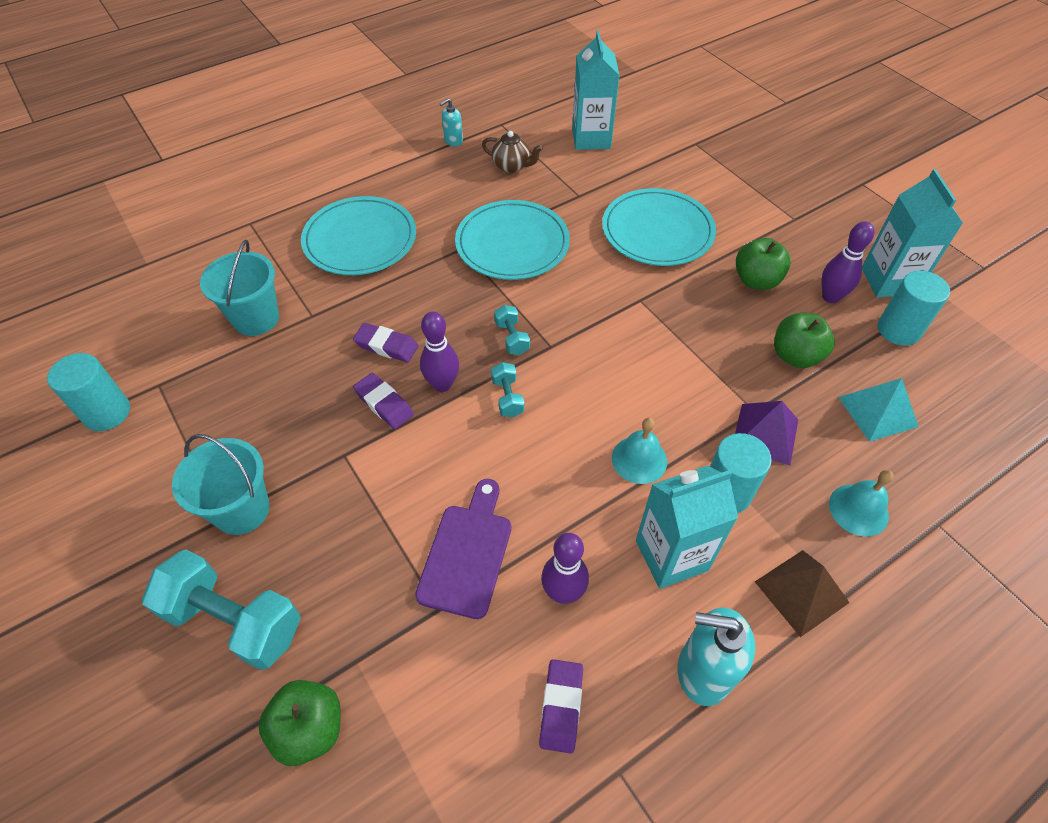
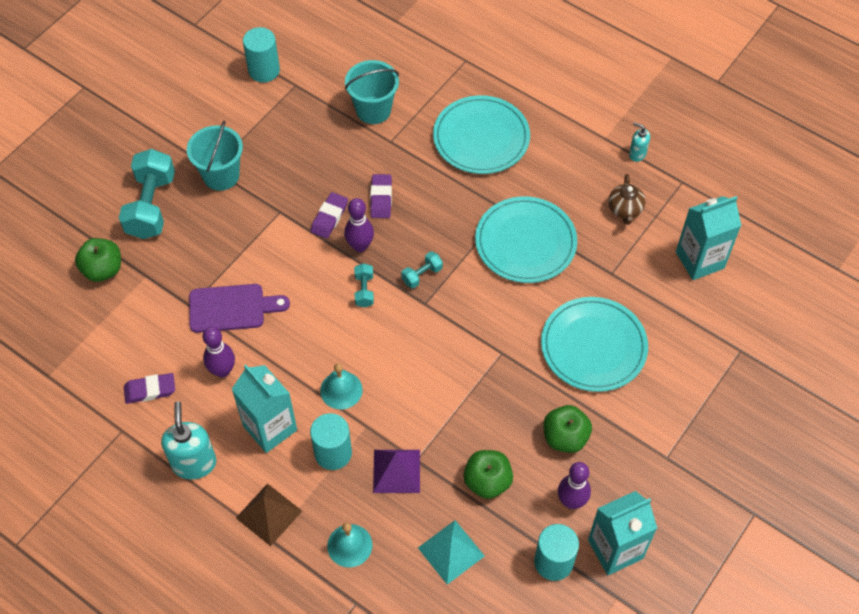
camera: 70 degrees right, 5 degrees up
turquoise dumbbell [491,362,524,418] -> turquoise dumbbell turned 60 degrees counterclockwise [354,263,374,307]

